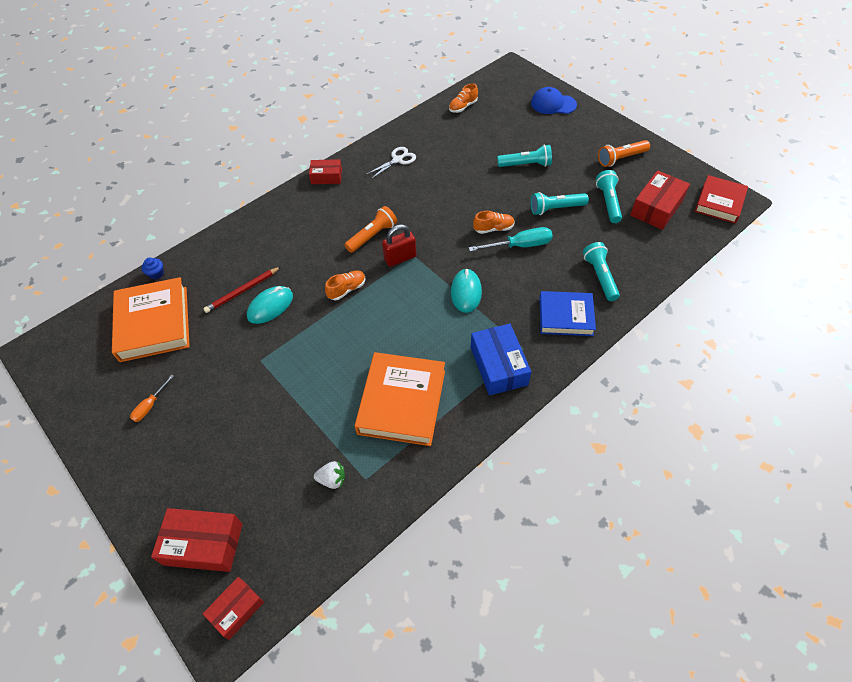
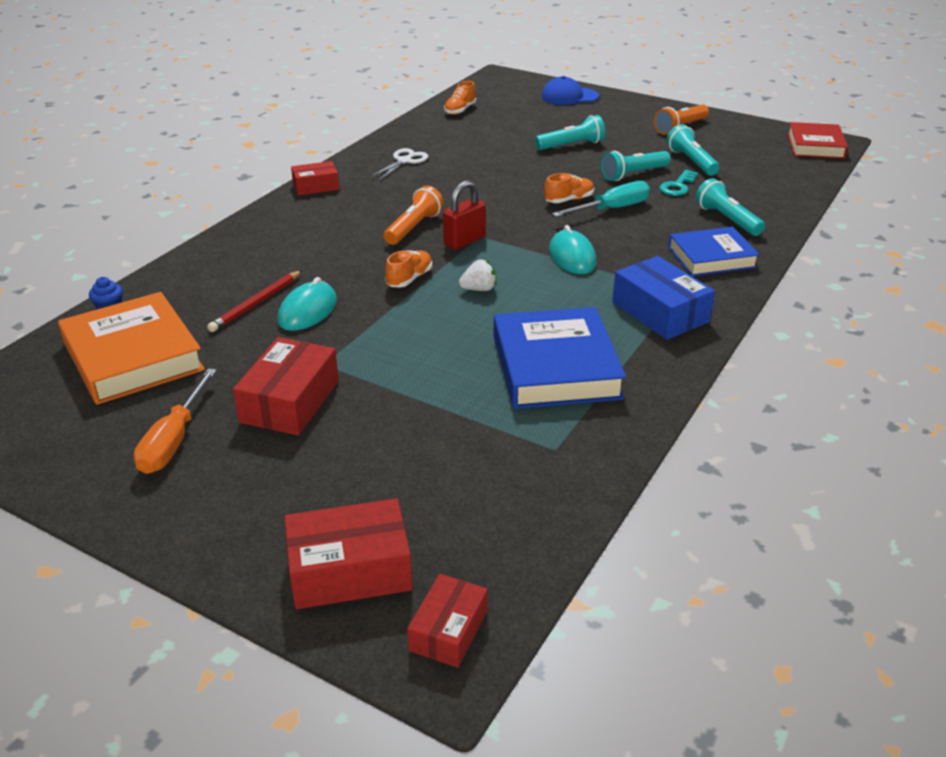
camera: 20 degrees left, 20 degrees down
orange screwdriver [130,375,174,422] -> orange screwdriver [134,368,217,474], size x1.70
white strawberry [314,461,345,489] -> white strawberry moved to [459,259,497,291]
orange book [355,352,445,446] -> blue book [494,307,626,409]
red box [630,170,690,230] -> red box moved to [233,337,339,436]
none -> turquoise key [660,170,698,196]

